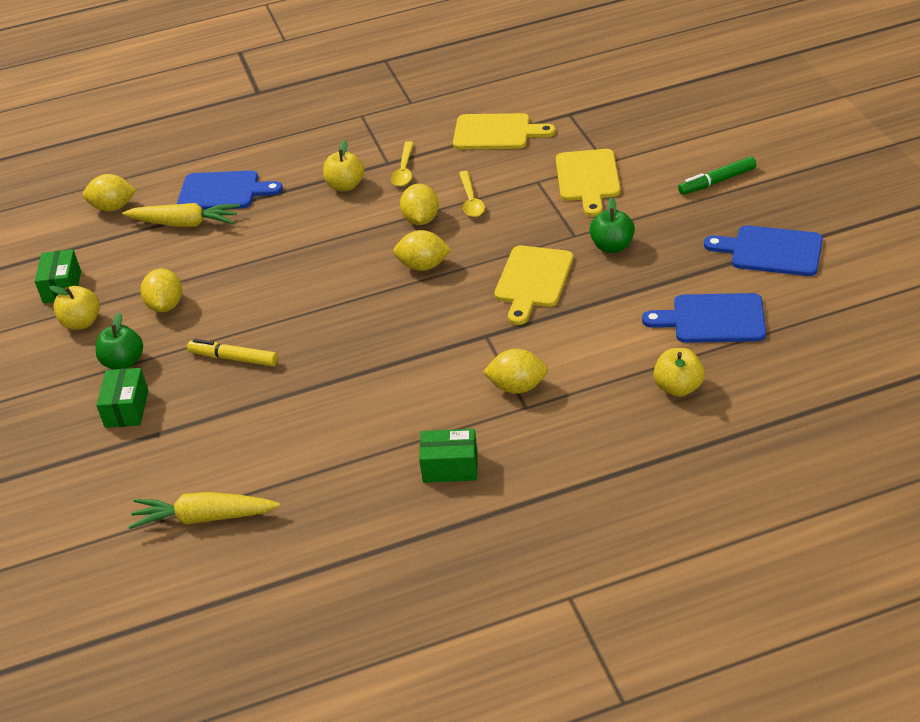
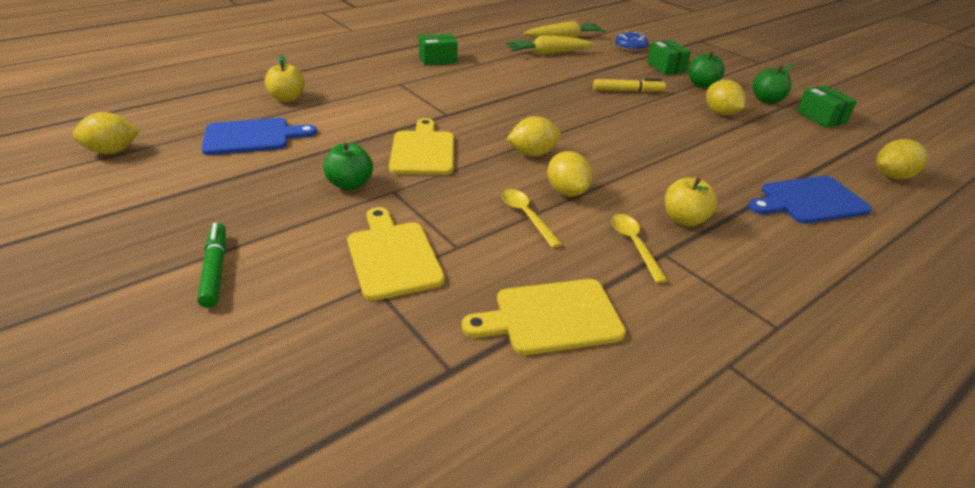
camera: 155 degrees right, 5 degrees down
yellow apple [50,286,100,330] -> green apple [753,65,795,104]
yellow carrot [122,203,240,227] -> yellow carrot moved to [506,35,594,55]
yellow lemon [483,349,548,394] -> yellow lemon moved to [73,112,140,154]
green marker [678,156,757,195] -> green marker turned 60 degrees counterclockwise [197,223,226,308]
blue cutting board [704,225,823,276] -> none
none -> blue donut [615,31,648,52]

